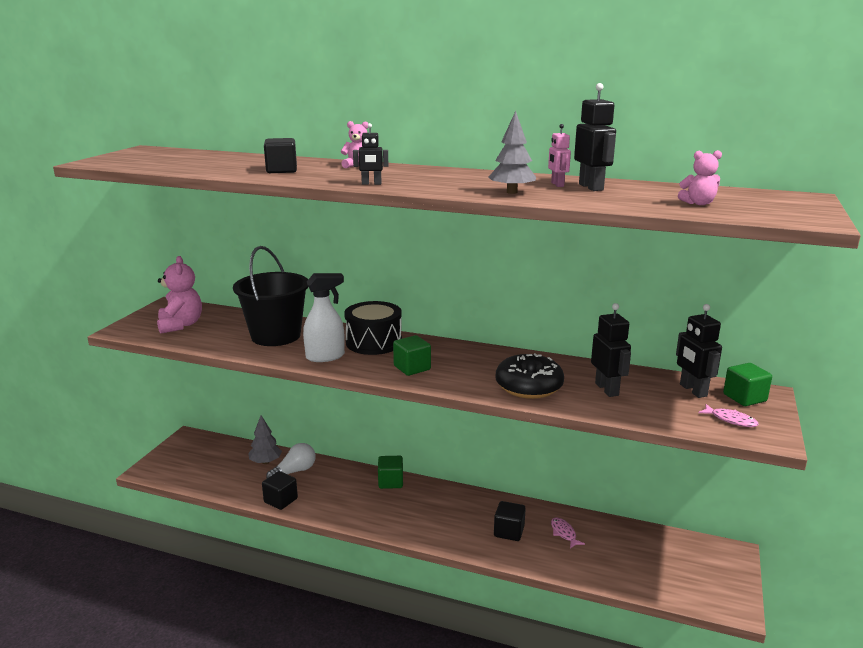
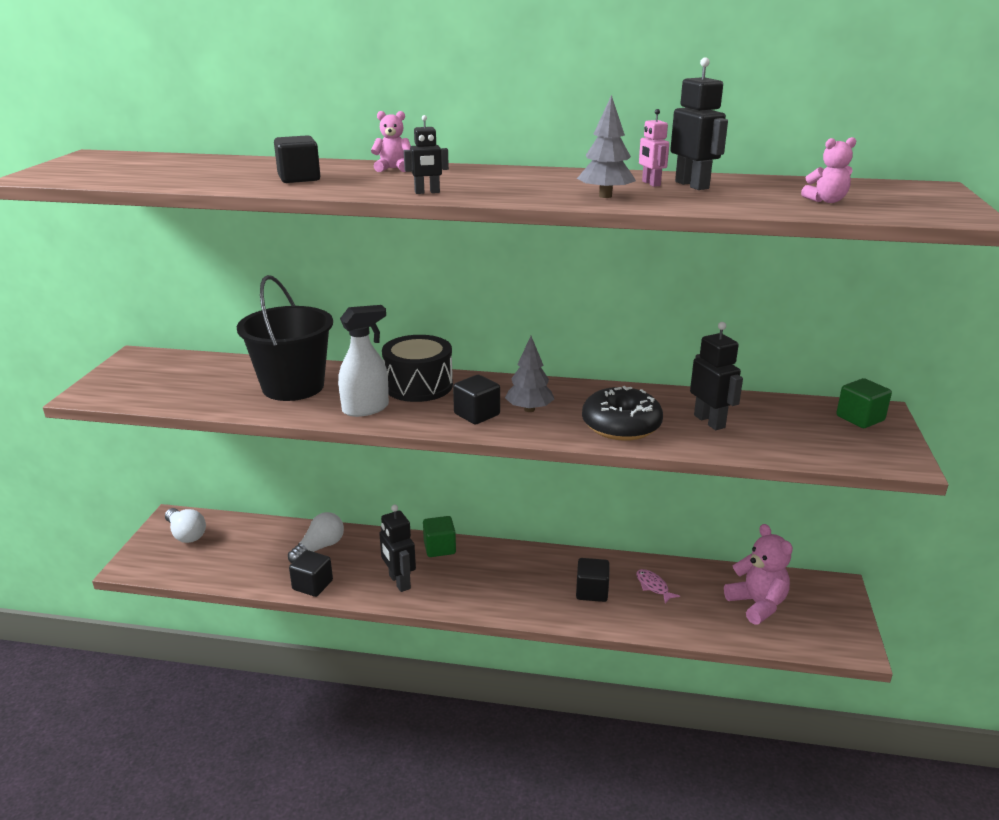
camera: 10 degrees left, 5 degrees up
pink teddy bear [157,256,202,334] -> pink teddy bear moved to [724,524,793,625]
grey tree [248,416,282,464] -> grey tree moved to [505,336,554,412]
green cube [393,335,431,376] -> black cube [453,375,500,425]
black robot [676,304,722,398] -> black robot moved to [379,505,416,592]
pink fish [698,404,759,427] -> none
none -> white light bulb [165,508,206,543]

